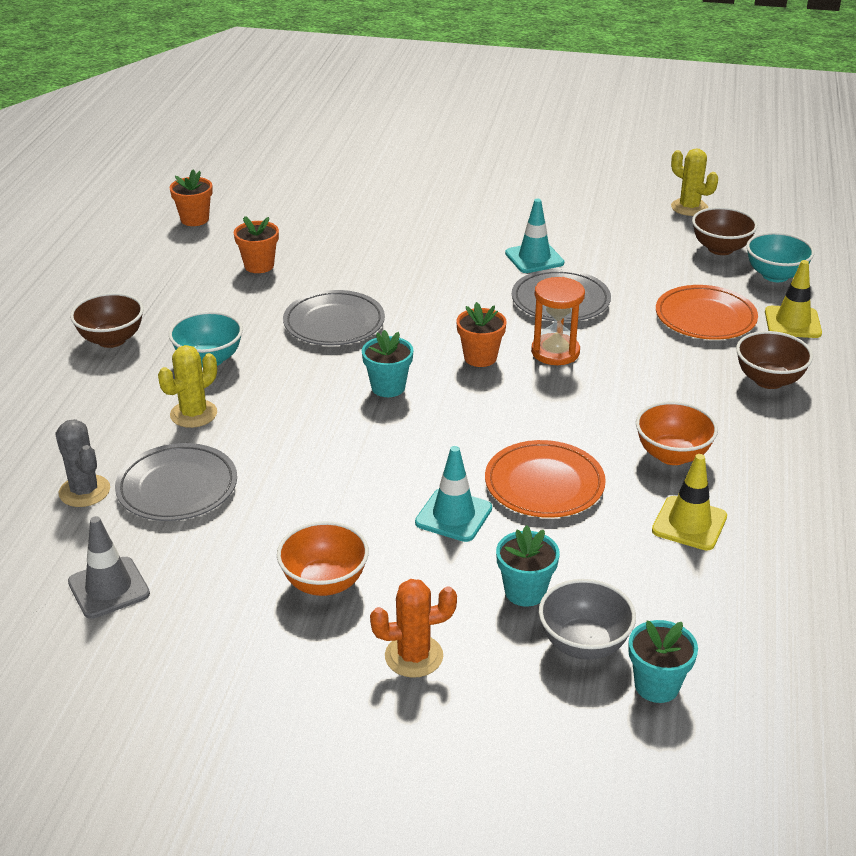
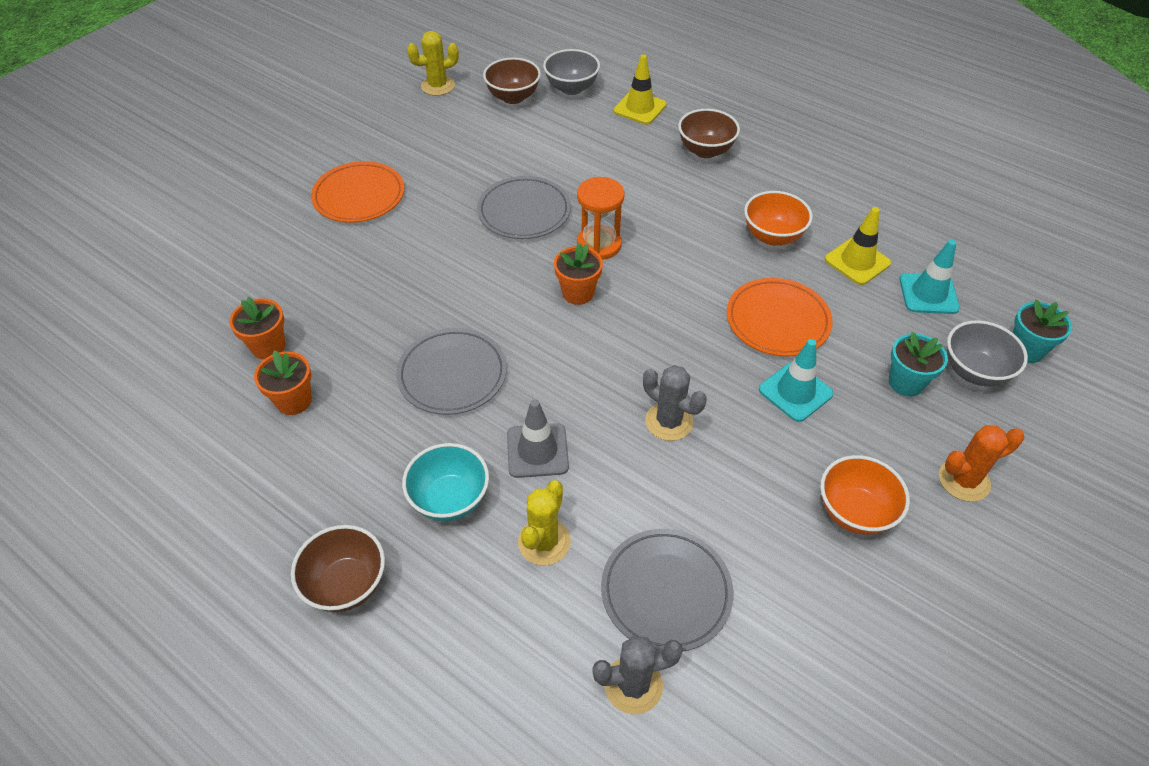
camera: 65 degrees left, 15 degrees up
grey traffic cone [68,516,150,619] -> grey traffic cone moved to [507,399,569,478]
yellow cactus [158,345,217,428] -> yellow cactus turned 45 degrees clockwise [518,480,571,566]
orange flower pot [169,169,213,226] -> orange flower pot moved to [229,297,285,360]
turquoise flower pot [362,330,413,397] -> none
orange cactus [370,579,457,678] -> orange cactus turned 60 degrees clockwise [939,425,1024,502]
turquoise traffic cone [505,199,564,273] -> turquoise traffic cone moved to [899,240,960,314]
orange plate [656,285,758,340] -> orange plate moved to [311,161,405,223]
turquoise bowl [746,232,815,282] -> grey bowl [543,49,600,95]
none -> grey cactus [643,365,707,441]

